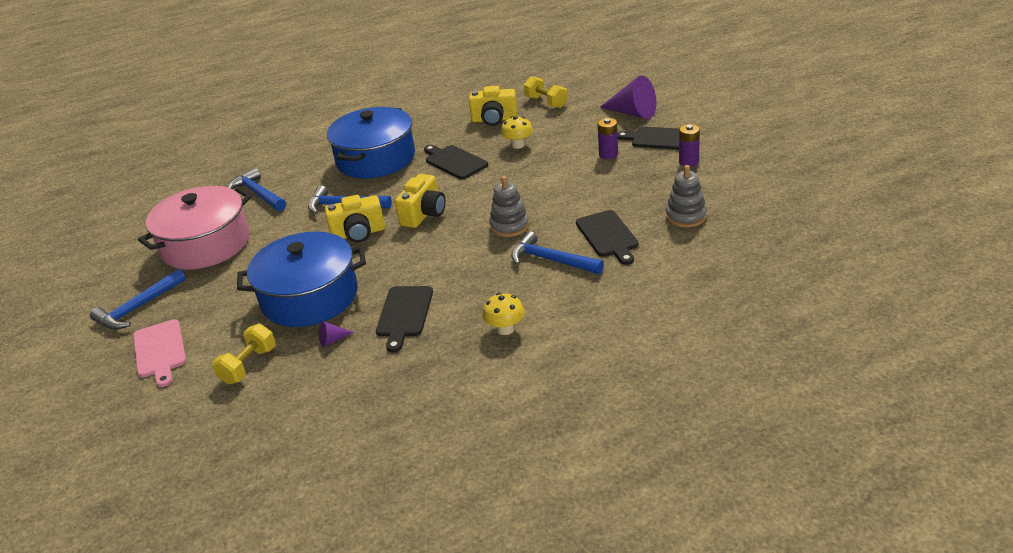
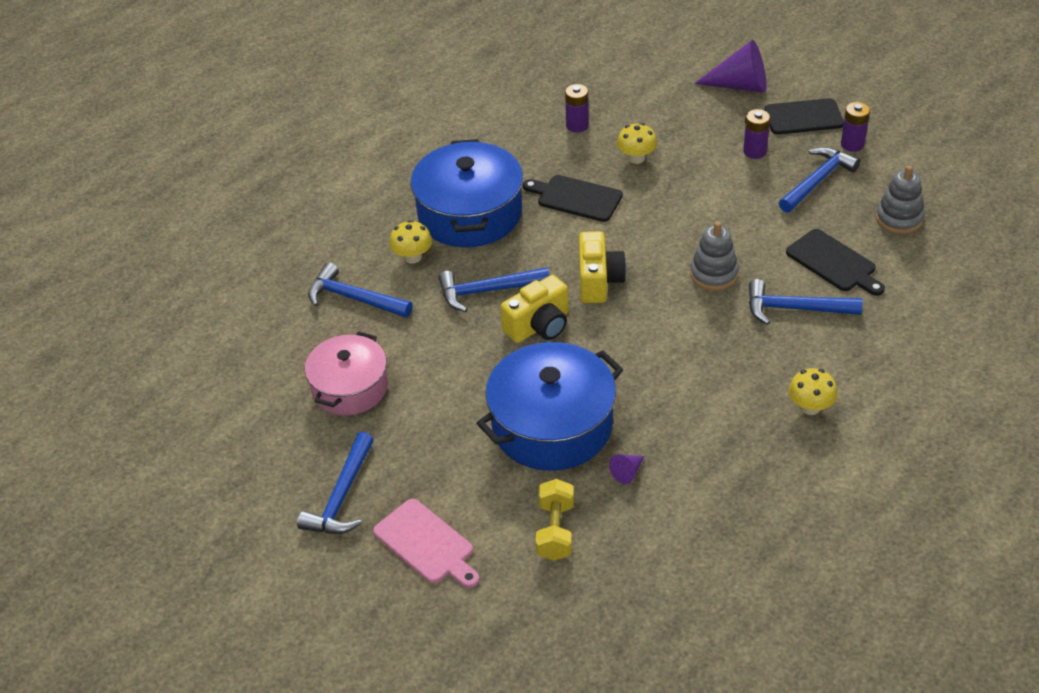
camera: 25 degrees left, 10 degrees up
pink pot [138,186,252,270] -> pink pot [305,332,388,415], size x0.66
black cutting board [376,286,433,352] -> none
yellow camera [469,86,517,126] -> purple battery [565,84,589,133]
yellow dumbbell [524,76,567,108] -> none
none -> yellow mushroom [389,220,432,263]
none -> blue hammer [779,147,860,213]

